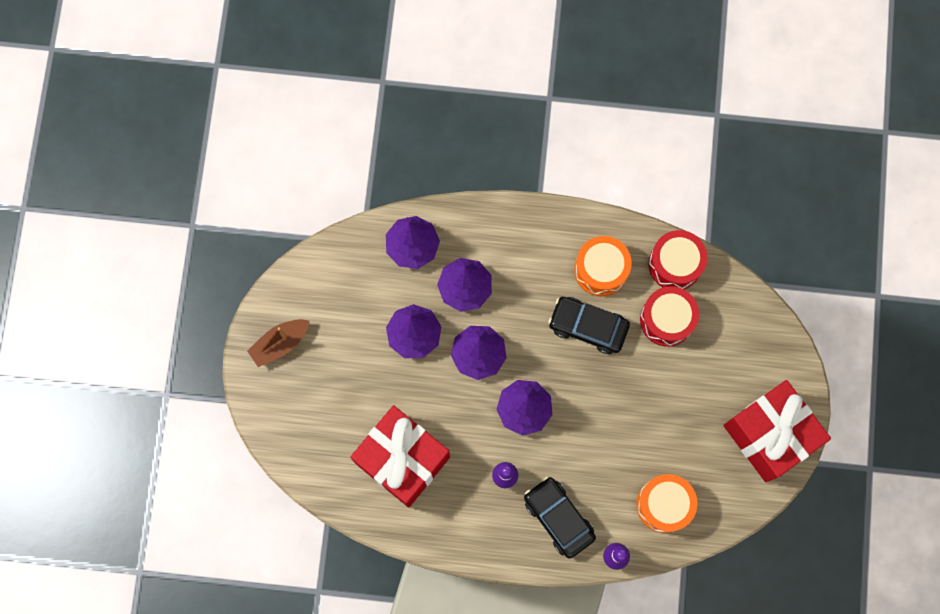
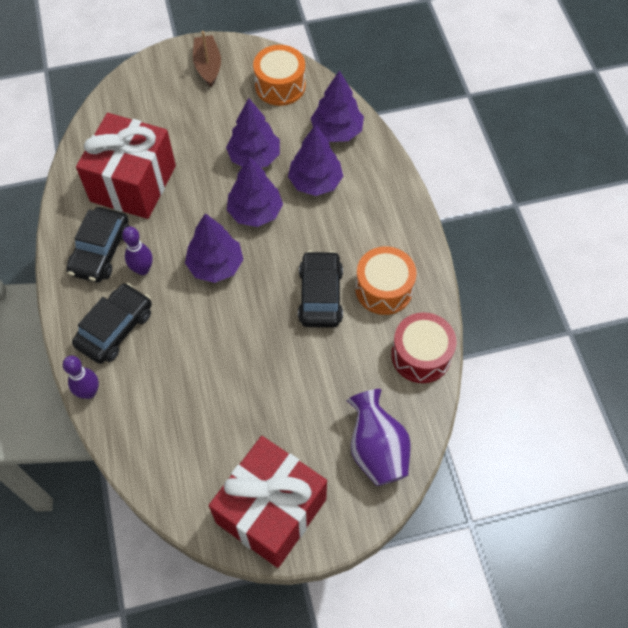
camera: 70 degrees right, 15 degrees down
brown boat [247,319,309,367] -> brown boat turned 45 degrees clockwise [193,31,221,87]
orange drum [637,474,697,533] -> orange drum moved to [253,45,306,106]
red drum [640,286,699,347] -> none
none -> black car [66,207,130,282]
none -> purple vase [347,389,411,486]

